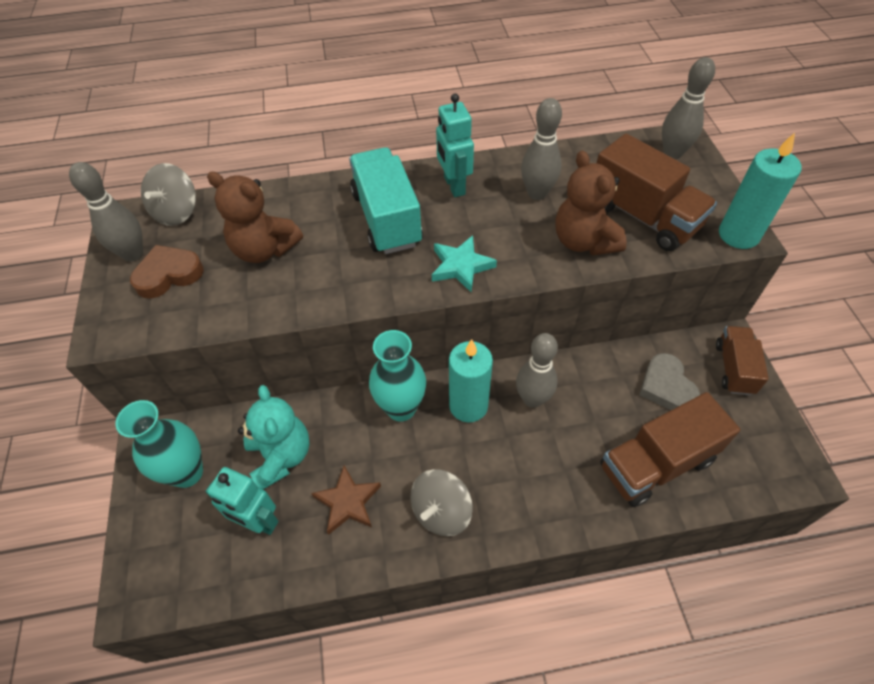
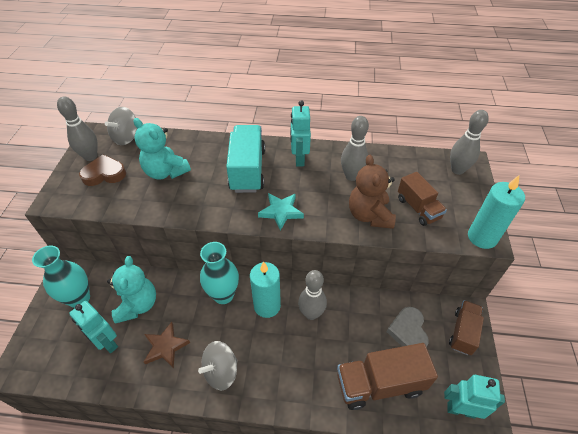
camera: 15 degrees right, 5 degrees down
brown teddy bear [207,172,303,263] -> turquoise teddy bear [133,118,191,180]
brown truck [597,134,717,251] -> brown truck [398,172,447,226], size x0.63
none -> turquoise robot [444,375,505,419]

